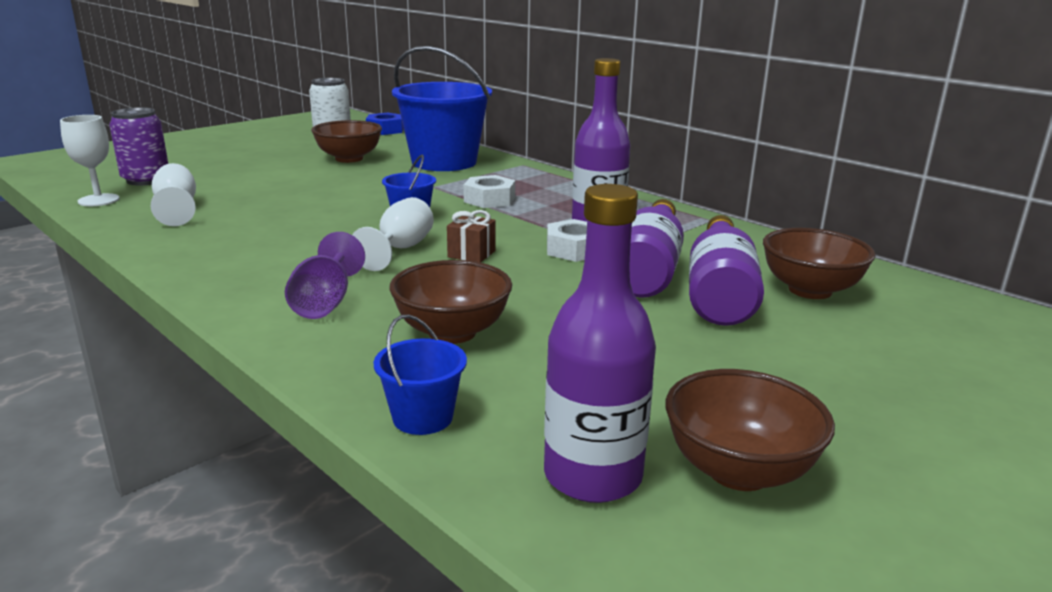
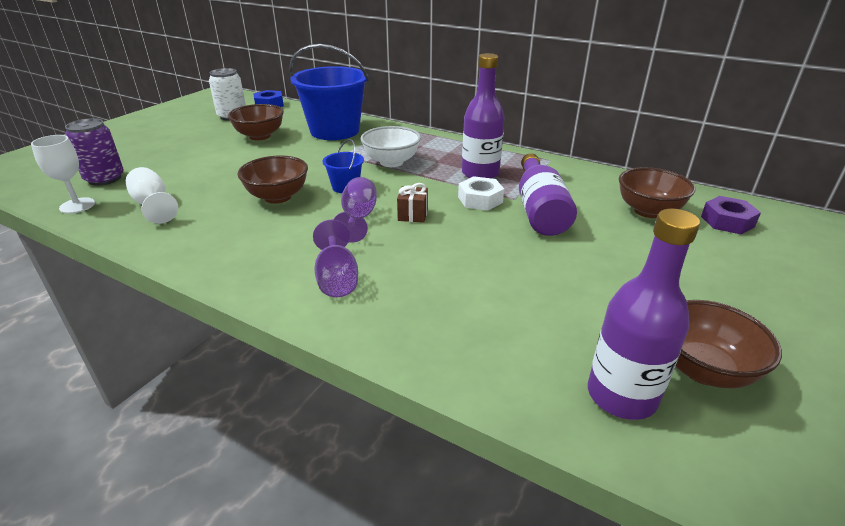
camera: 15 degrees left, 10 degrees up
white goblet [352,197,434,271] -> purple goblet [334,177,377,243]
blue bucket [374,314,467,435] -> none
brown bowl [390,260,512,344] -> brown bowl moved to [237,156,308,204]
white nut [463,175,515,208] -> white bowl [361,126,421,167]
purple bottle [689,215,764,326] -> none
none -> purple nut [701,196,761,234]

